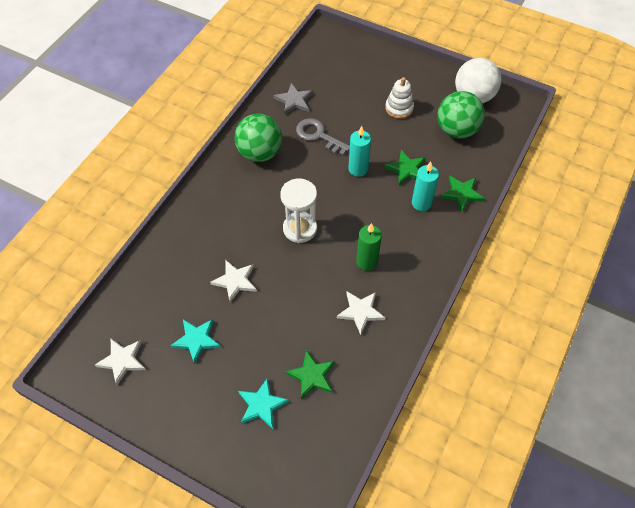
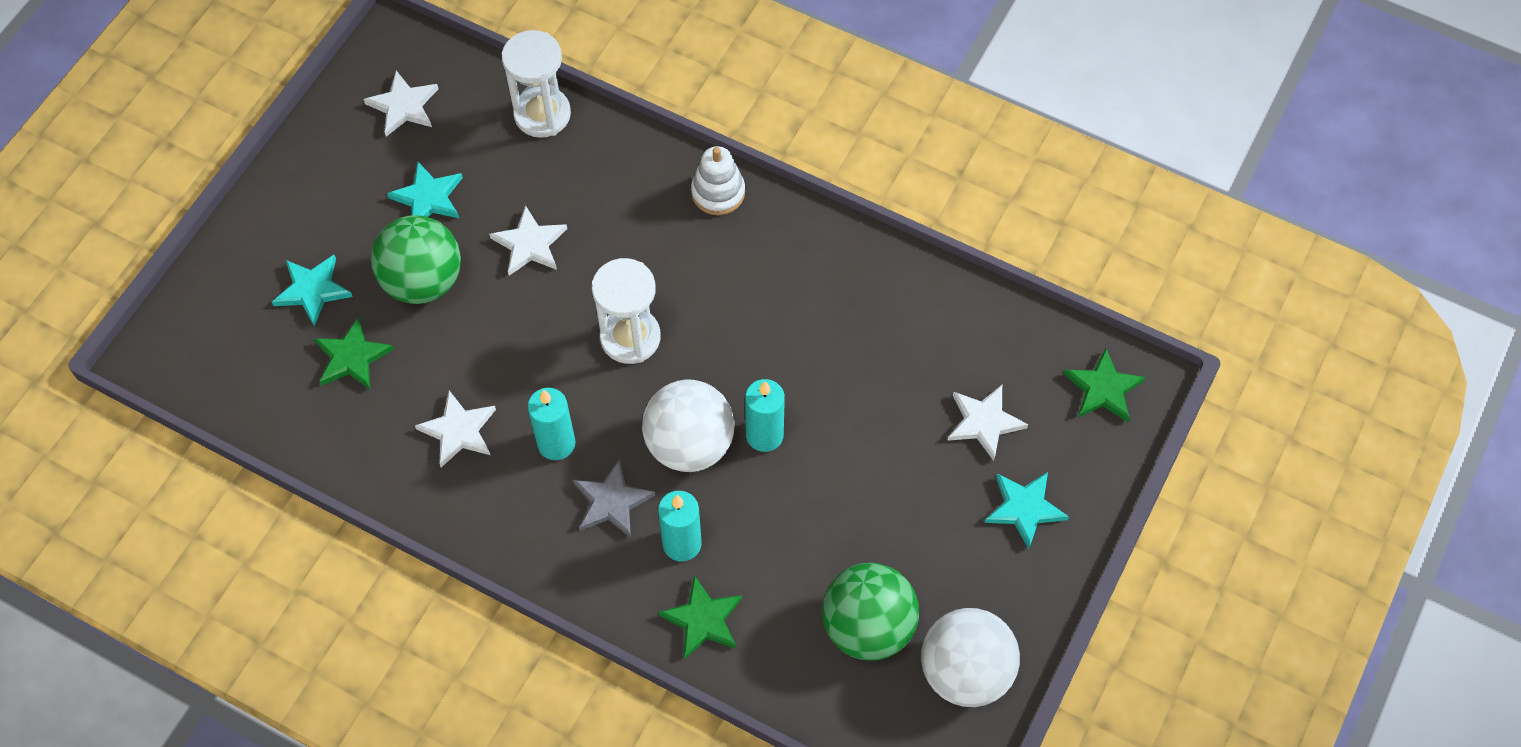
camera: 90 degrees right, 5 degrees up
green ball [234,114,282,162] -> green ball moved to [371,215,461,304]
grey star [274,83,313,115] -> grey star moved to [573,459,655,538]
grey key [296,118,350,156] -> none
green candle [356,223,382,271] -> turquoise candle [527,388,575,460]
green star [384,150,425,185] -> green star moved to [1064,348,1146,422]
white stacking toy [385,77,414,119] -> white stacking toy moved to [691,146,745,215]
none -> white hourglass [502,30,571,138]
none -> white ball [642,379,735,472]
none -> white star [947,385,1028,461]
none -> turquoise star [984,472,1069,549]

